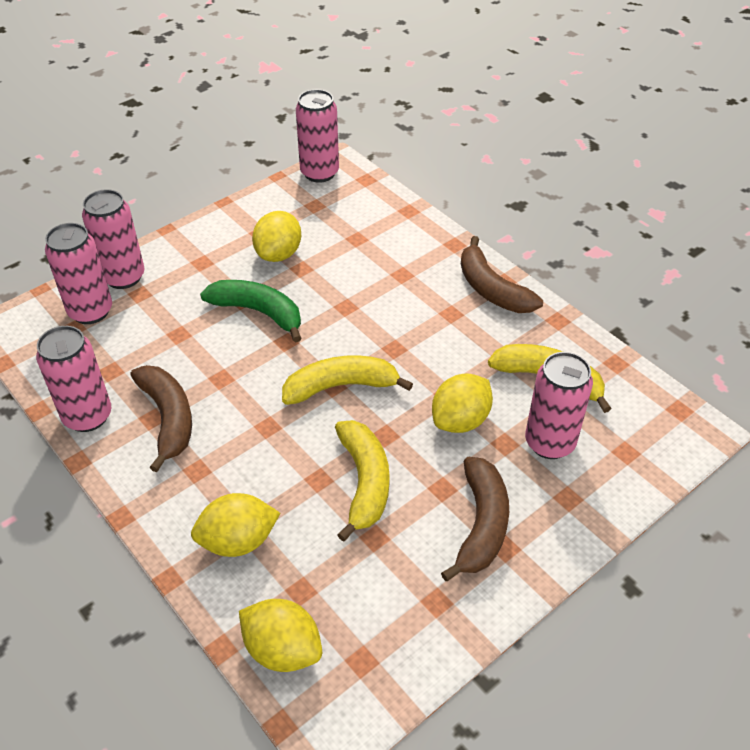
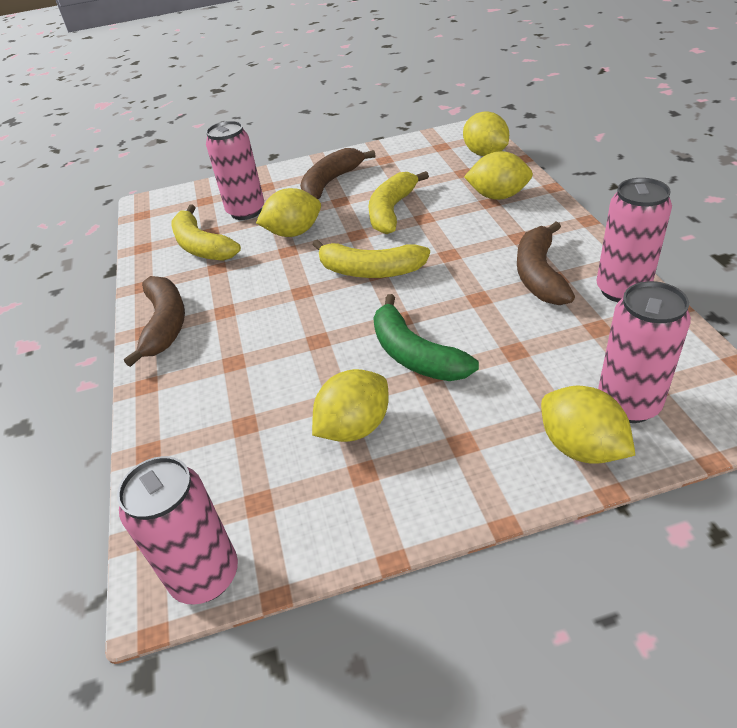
camera: 150 degrees left, 5 degrees down
pink can [82,189,145,289] -> yellow lemon [541,386,635,464]

